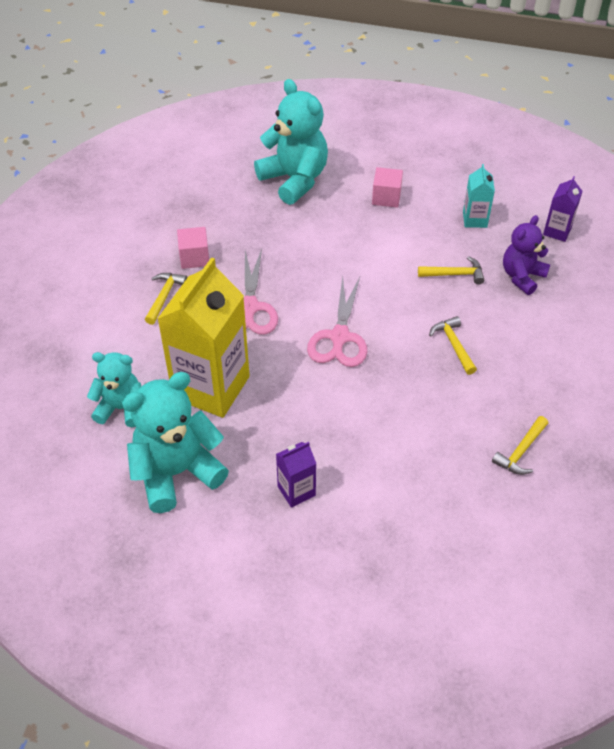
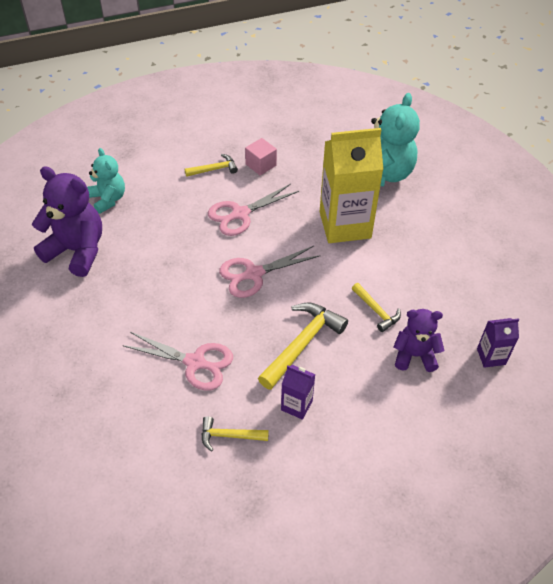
camera: 55 degrees right, 0 degrees up
turquoise teddy bear [122,372,229,513] -> purple teddy bear [32,166,102,277]
yellow carton [157,257,250,418] -> yellow carton moved to [320,128,383,243]
purple carton [276,442,316,508] -> purple carton moved to [281,365,315,420]
pink cube [372,167,403,208] -> none
yellow hammer [429,316,477,375] -> yellow hammer [258,302,348,390], size x1.77
turquoise carton [463,164,495,228] -> none
none -> pink scissors [122,332,233,391]

